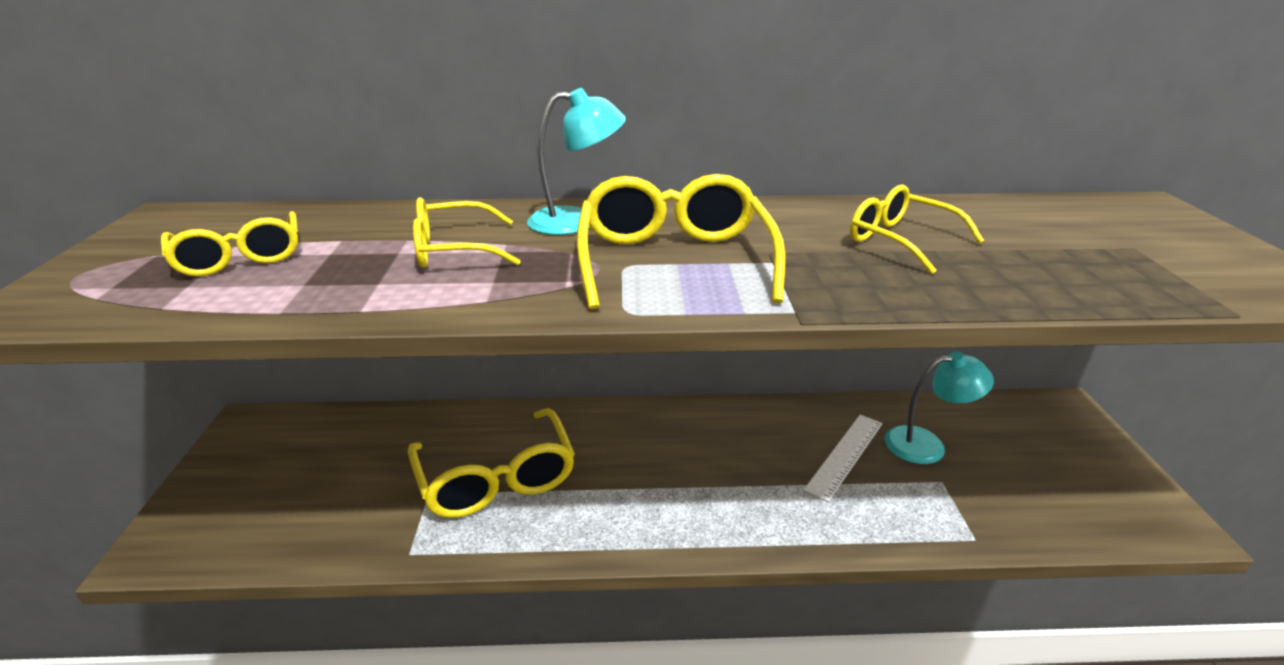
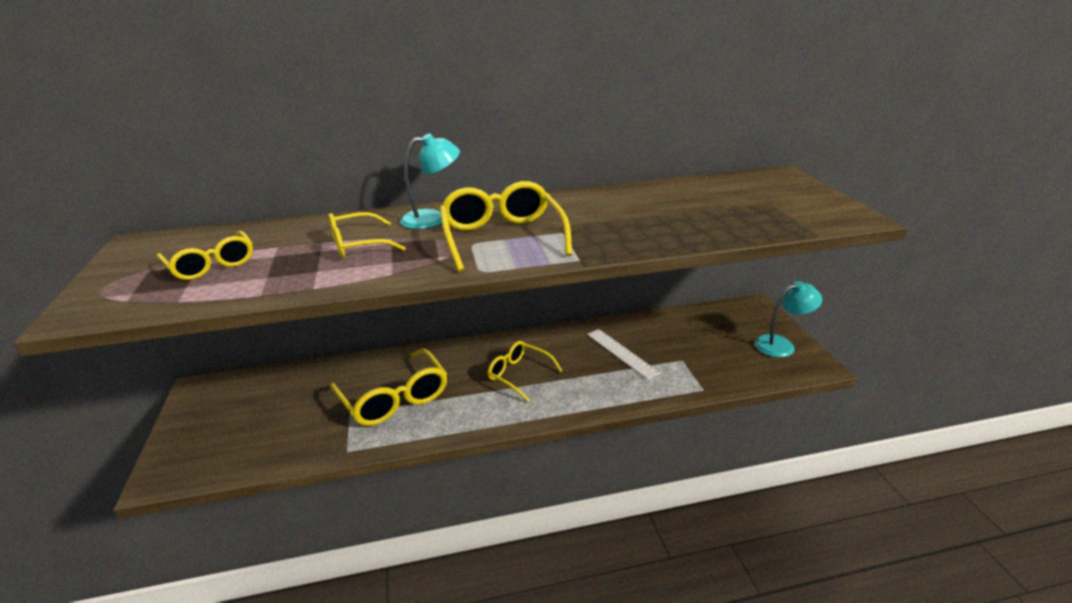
camera: 10 degrees left, 0 degrees up
white ruler [804,415,882,502] -> white ruler turned 60 degrees counterclockwise [587,329,660,380]
yellow glasses [850,185,984,274] -> yellow glasses moved to [487,341,562,402]
turquoise lamp [885,351,994,464] -> turquoise lamp moved to [755,281,822,357]

